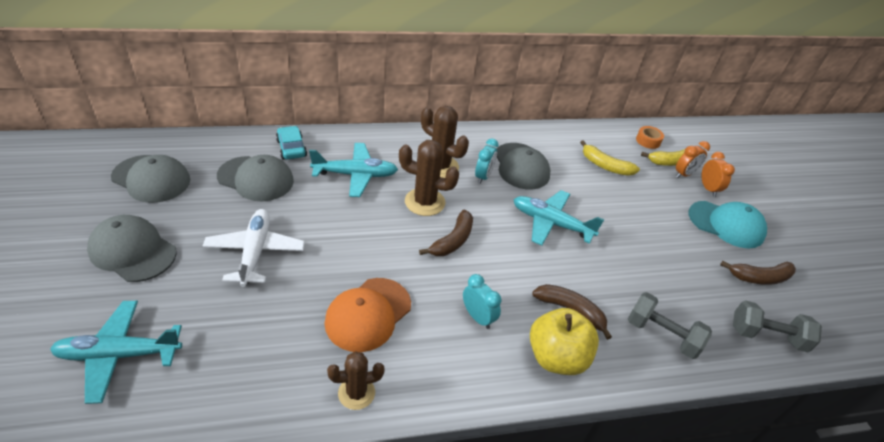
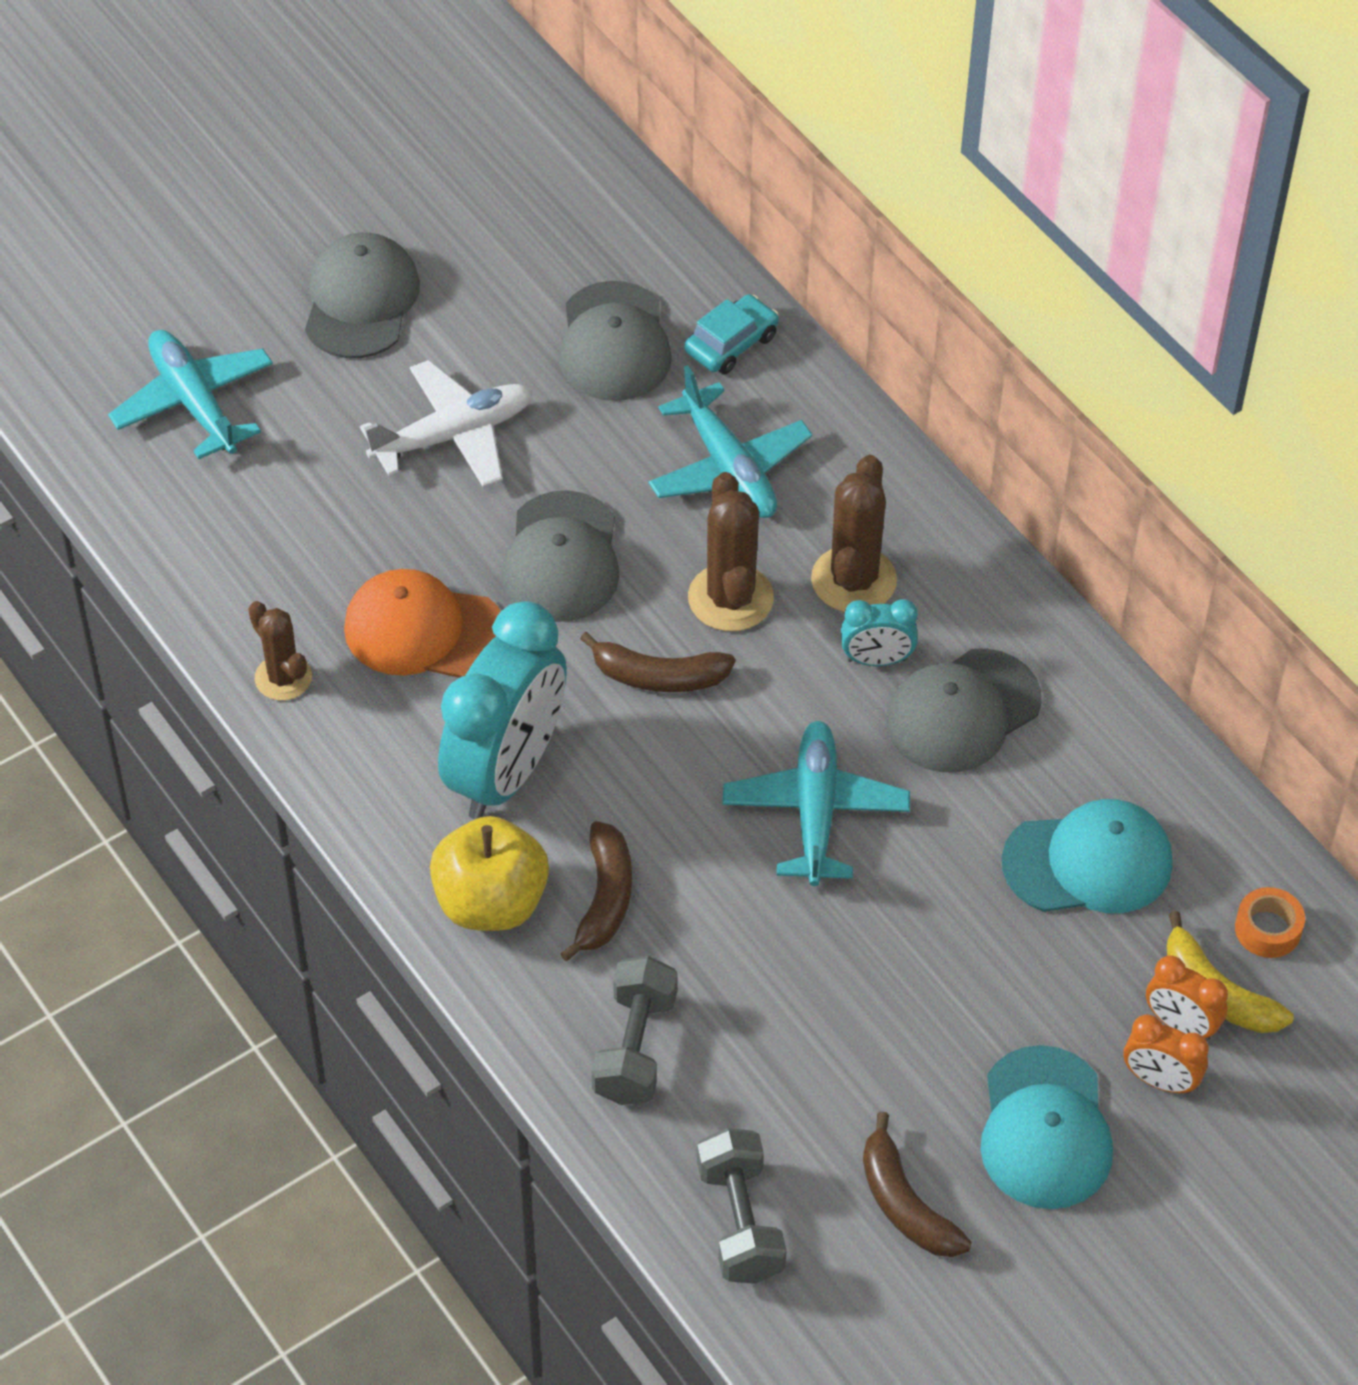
camera: 70 degrees right, 10 degrees up
grey cap [111,155,190,203] -> grey cap moved to [501,490,619,622]
turquoise clock [463,274,501,329] -> turquoise clock [438,601,567,819], size x2.21
yellow banana [580,140,640,176] -> turquoise cap [1002,799,1173,913]
orange clock [701,152,735,197] -> orange clock turned 60 degrees clockwise [1123,1014,1209,1094]

